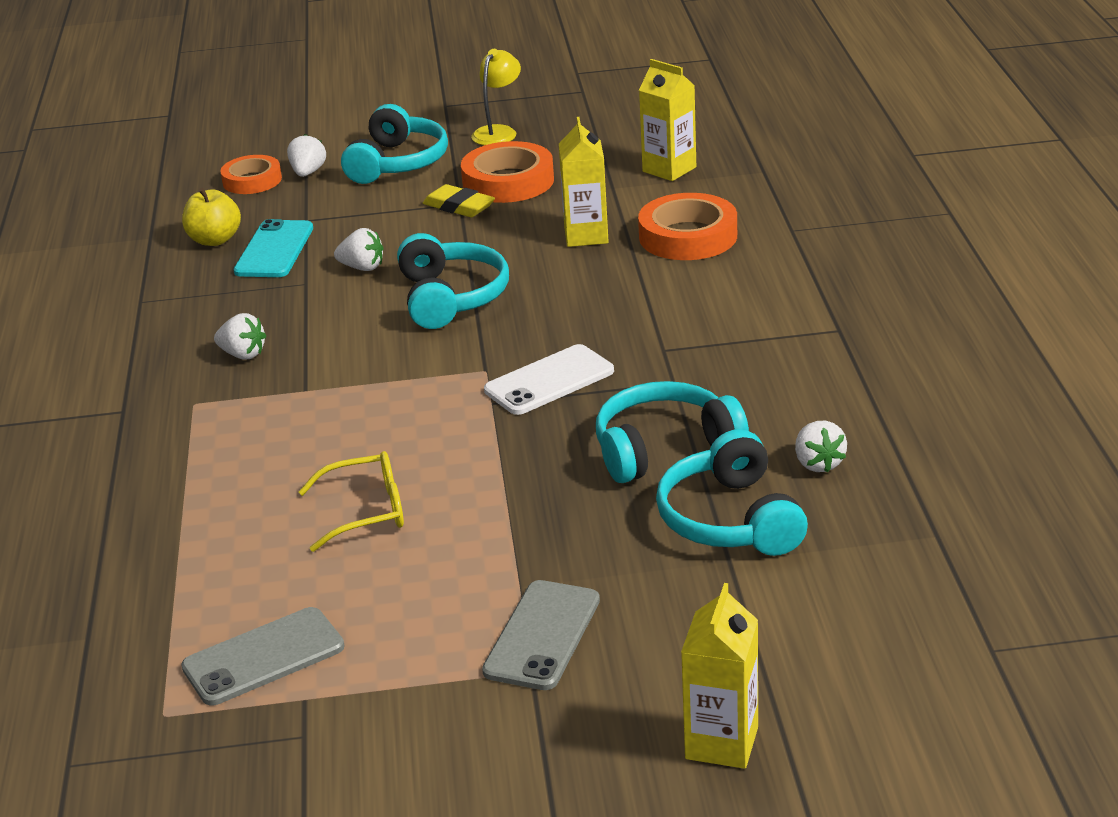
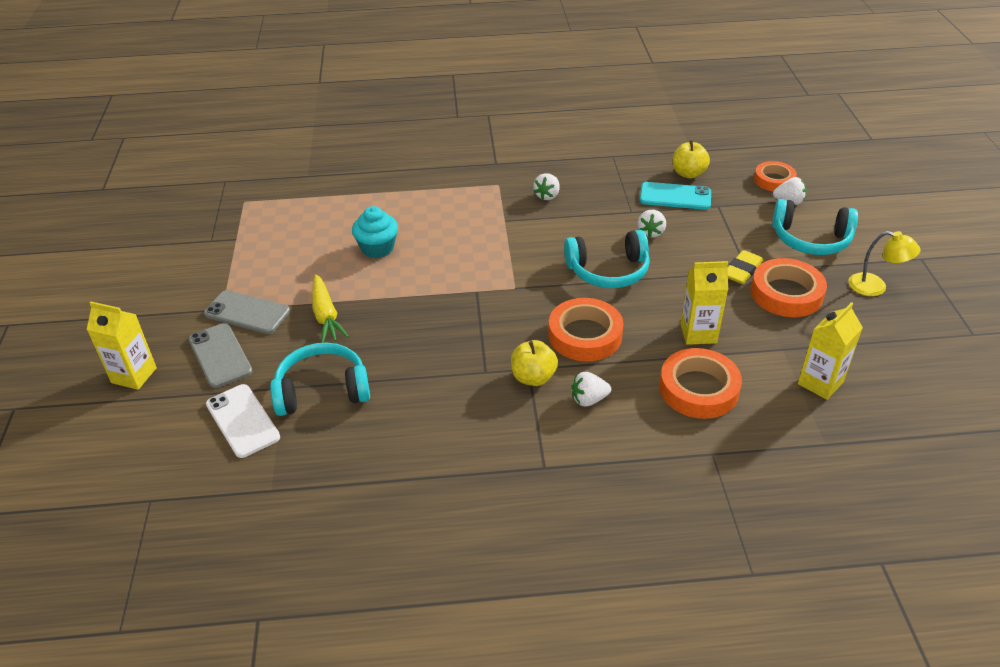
camera: 90 degrees right, 10 degrees up
grey phone [181,607,345,705] -> grey phone moved to [189,323,253,388]
yellow glasses [298,451,404,552] -> turquoise cupcake [352,206,398,258]
white phone [484,344,614,415] -> white phone moved to [206,384,280,458]
turquoise headphones [596,381,749,483] -> none
white strawberry [795,421,847,472] -> white strawberry moved to [572,372,611,406]
none -> yellow carrot [312,274,349,343]
none -> yellow apple [511,340,558,386]
none -> orange tape [548,298,624,361]

